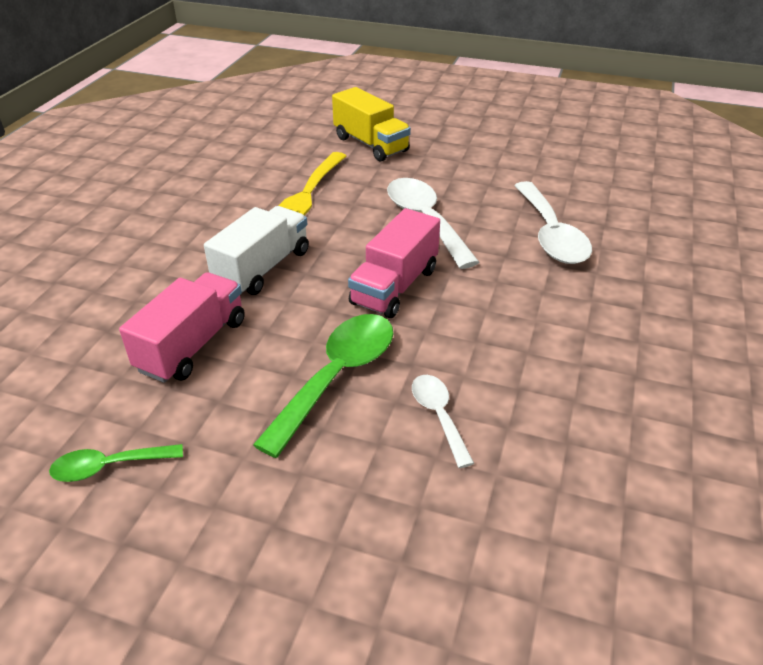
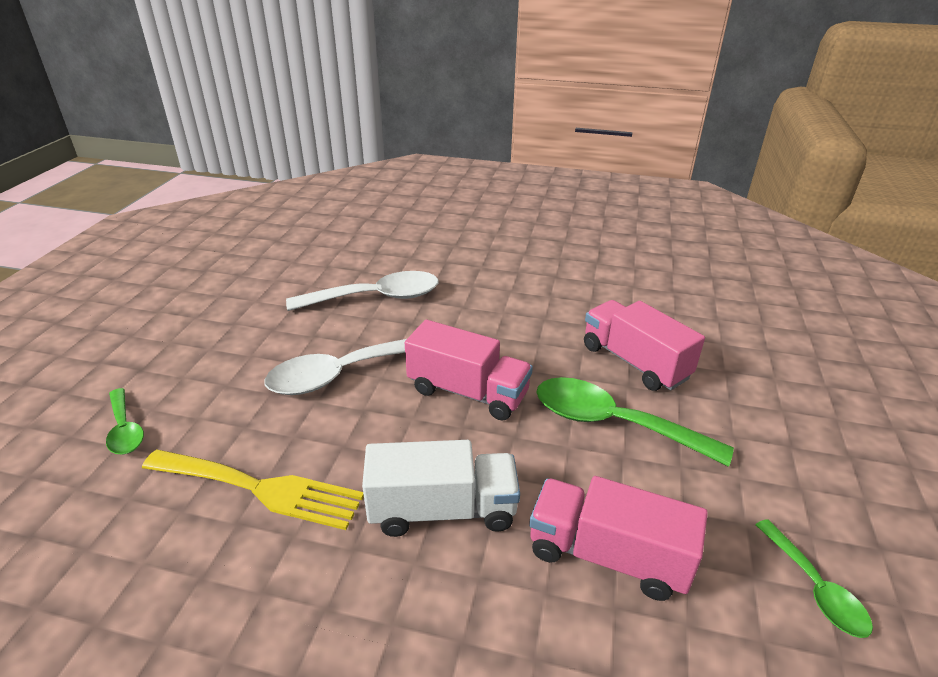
camera: 95 degrees left, 5 degrees down
white truck [204,206,309,295] -> white truck turned 150 degrees clockwise [362,440,520,537]
yellow truck [332,87,411,161] -> green spoon [106,388,144,454]
white spoon [412,375,474,468] -> pink truck [584,300,705,391]

